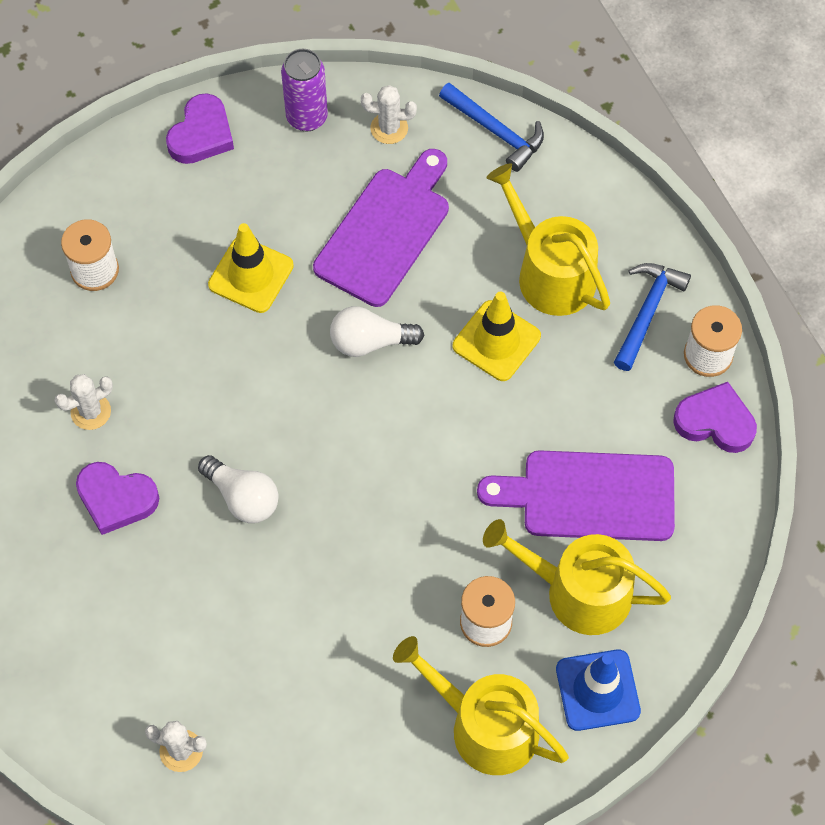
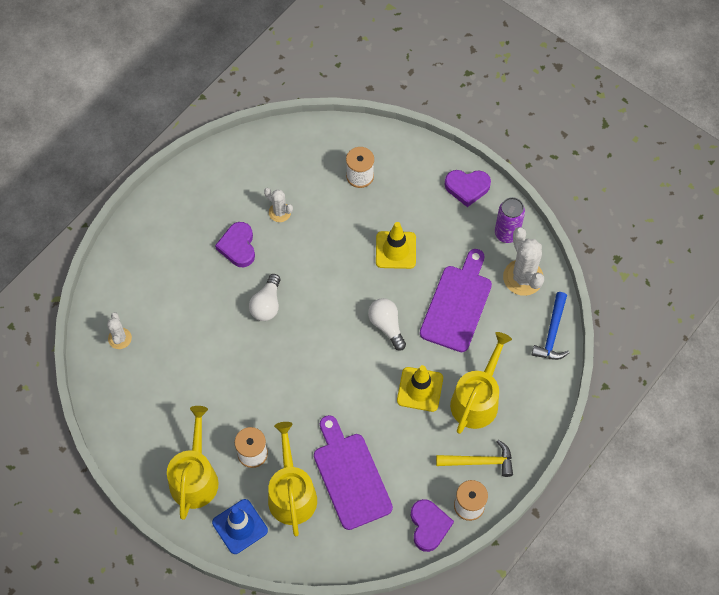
camera: 65 degrees right, 0 degrees up
purple cutting board [313,149,449,307] -> purple cutting board turned 75 degrees counterclockwise [420,249,492,352]
white cactus [361,85,417,144] -> white cactus [503,227,544,296], size x1.75
blue hammer [614,263,691,371] -> yellow hammer [436,440,513,477]

